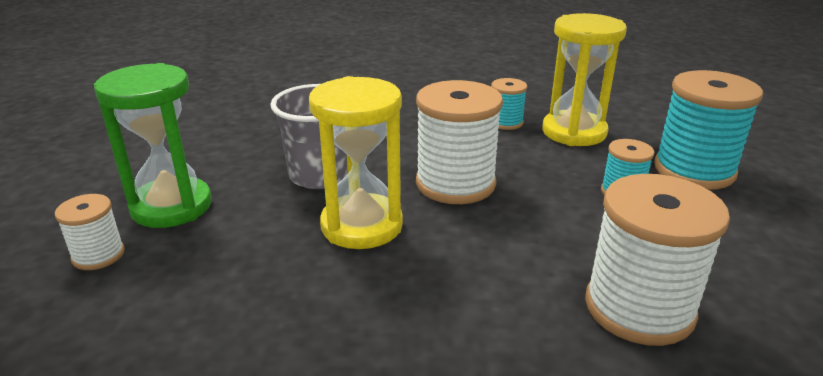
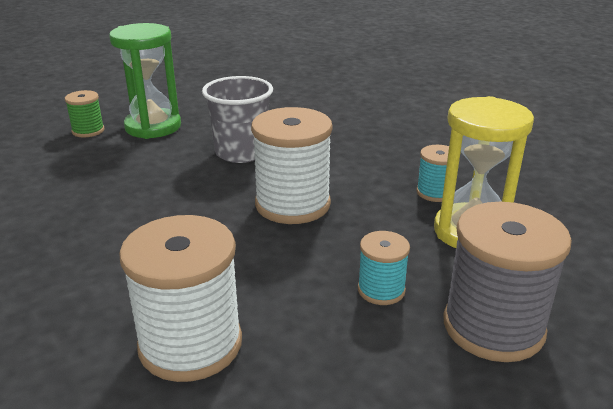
camera: 55 degrees right, 0 degrees up
white spool [55,194,125,270] -> green spool [65,90,104,137]
yellow hourglass [309,76,403,249] -> none
turquoise spool [654,70,763,190] -> grey spool [443,202,572,362]

